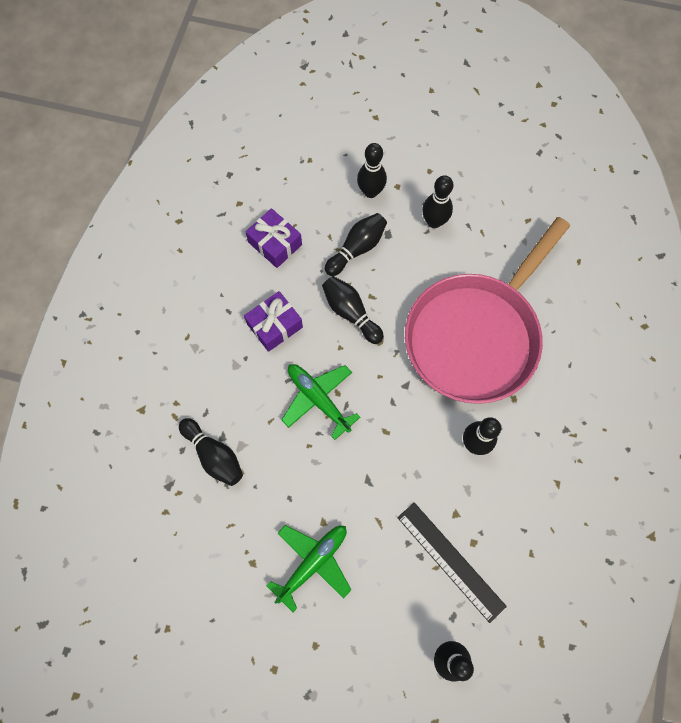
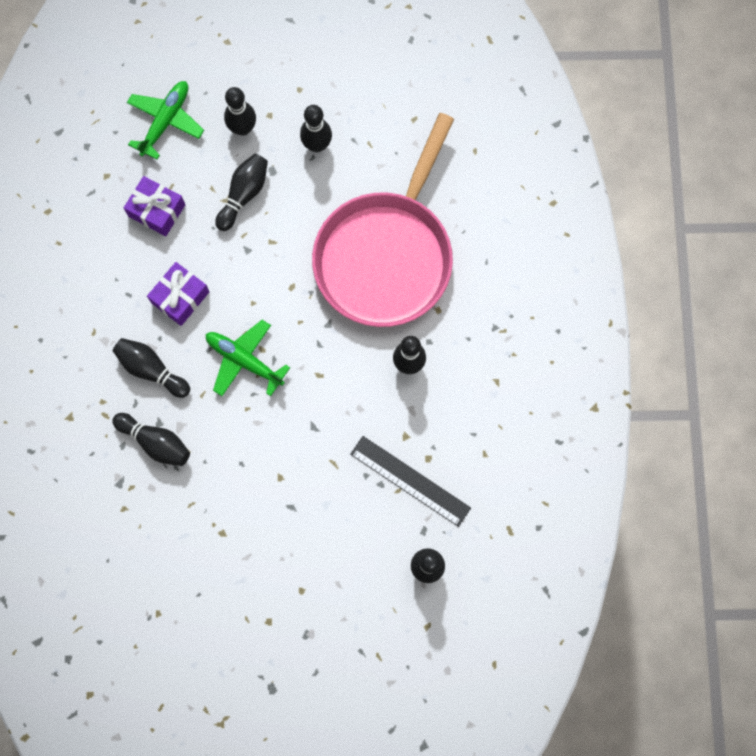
camera: 15 degrees left, 5 degrees up
green plane [267,525,351,612] -> green plane moved to [127,81,204,160]
black bowling pin [322,276,384,344] -> black bowling pin moved to [113,338,190,398]

